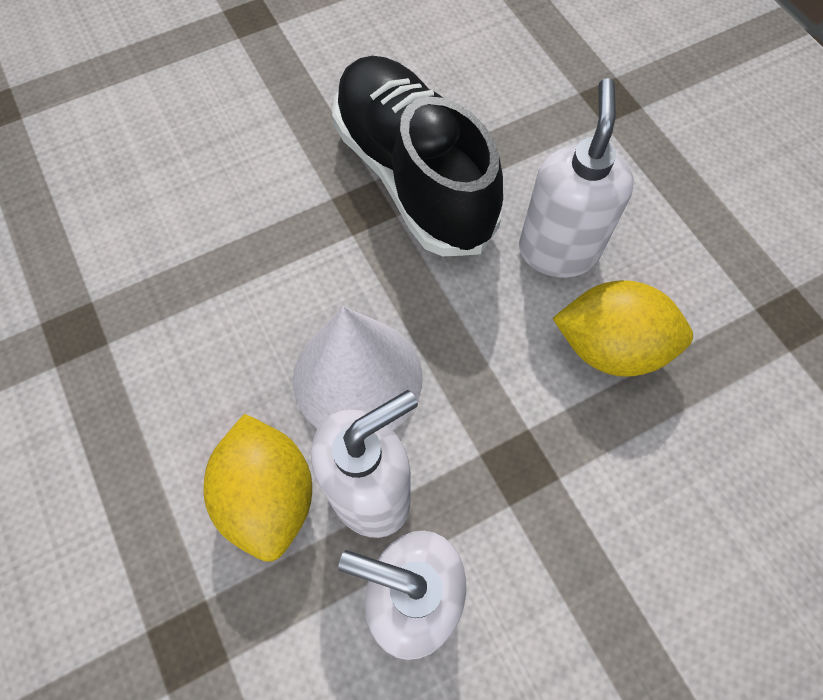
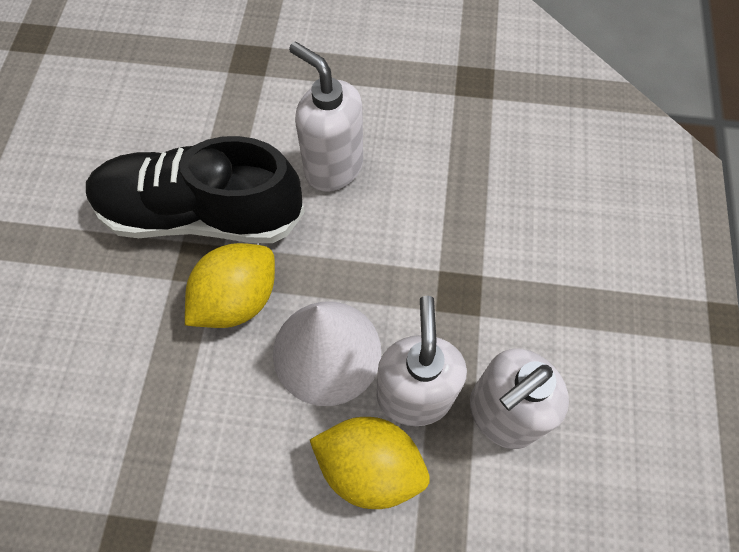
camera: 55 degrees left, 0 degrees up
yellow lemon [552,280,693,377] -> yellow lemon moved to [185,243,275,328]

